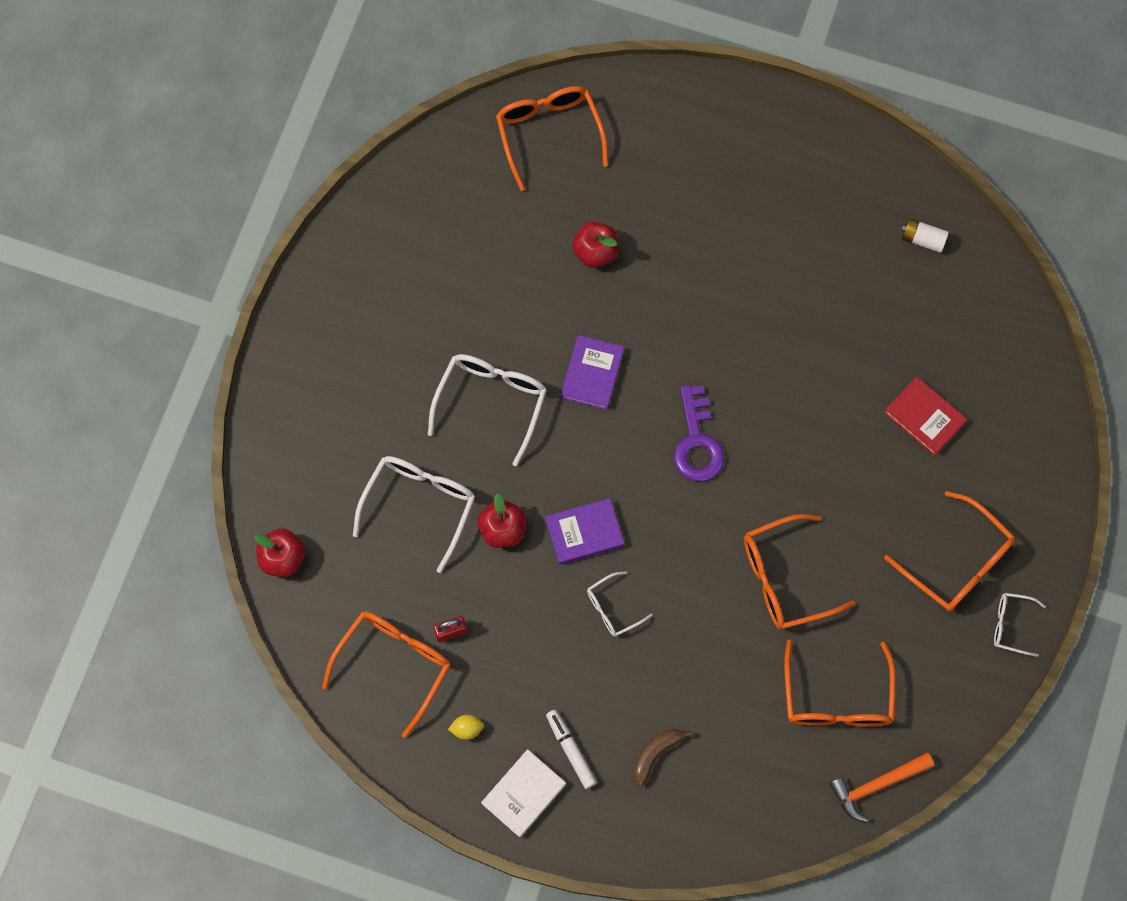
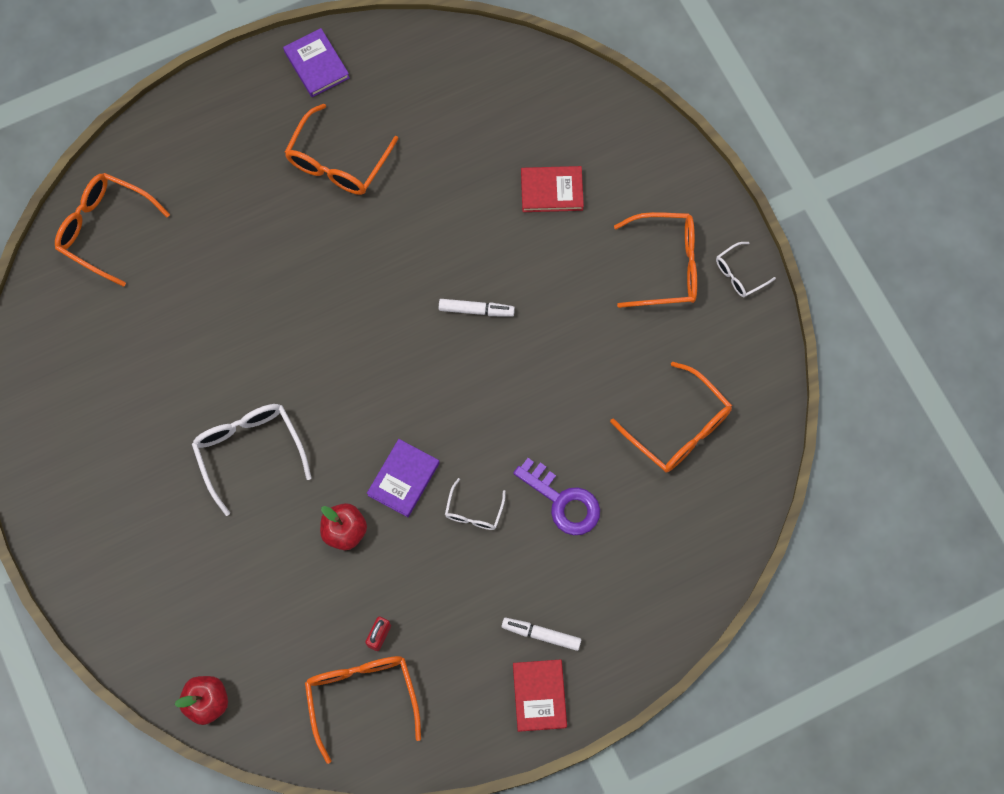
camera: 45 degrees left, 0 degrees up
white glasses [353,456,475,573] -> none
yellow lemon [448,715,484,740] -> none
white book [481,749,566,837] -> red book [513,659,567,732]
purple book [561,335,624,410] -> purple book moved to [283,28,350,97]
red apple [572,222,619,268] -> none
brown banana [633,729,692,786] -> none
purple key [674,385,725,482] -> purple key moved to [513,458,600,535]
orange glasses [744,514,856,629] -> orange glasses moved to [284,104,398,195]
orange hammer [829,753,934,822] -> none
white battery [901,218,949,253] -> none
none -> white marker [439,299,515,317]

